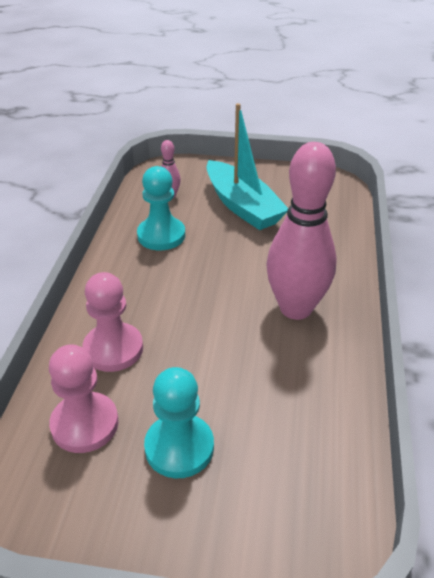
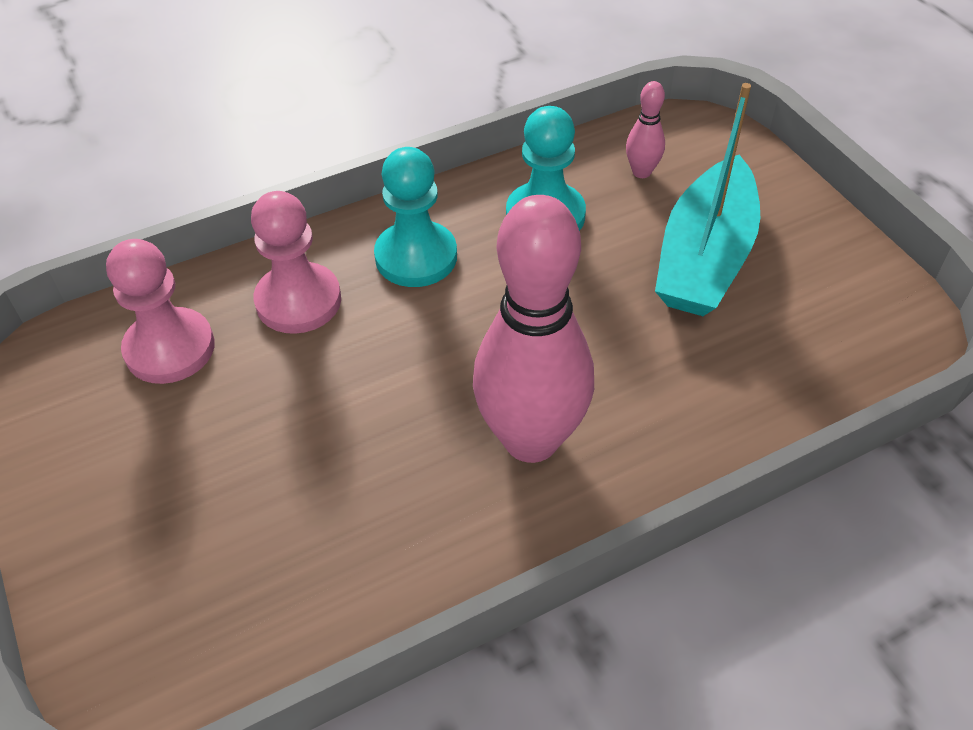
camera: 55 degrees right, 10 degrees up
turquoise pawn [144,367,214,478] -> turquoise pawn moved to [374,147,457,287]

